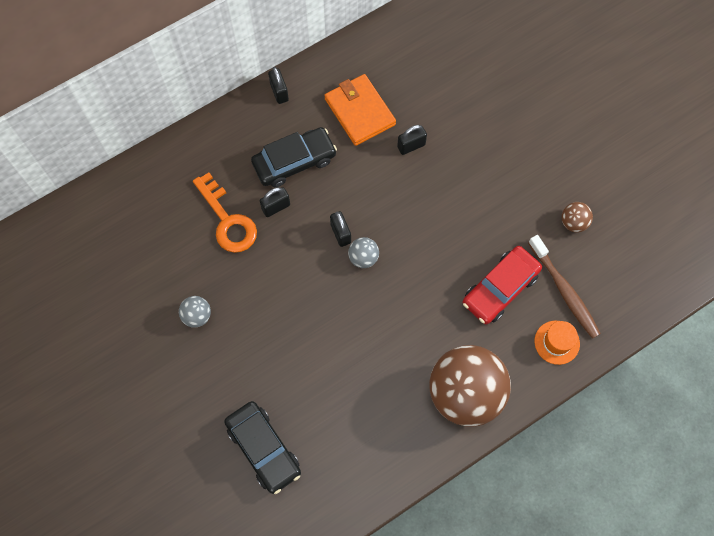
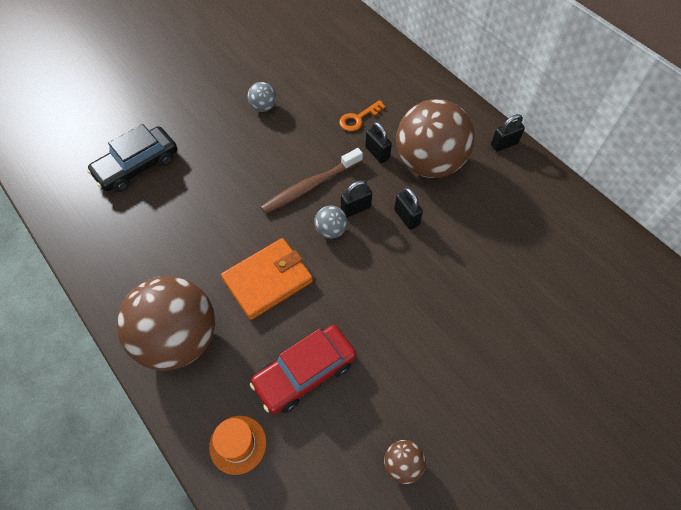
camera: 85 degrees right, 10 degrees down
orange key [193,172,257,253] -> orange key [339,100,386,131], size x0.59
black car [251,127,337,187] -> brown ball [396,99,475,178]
orange wallet [324,74,396,146] -> orange wallet moved to [221,238,313,320]
black padlock [397,125,427,155] -> black padlock moved to [394,188,423,230]
red car [463,246,542,324] -> red car turned 75 degrees counterclockwise [249,325,356,414]
brown toothbrush [528,235,601,339] -> brown toothbrush moved to [261,148,363,214]

